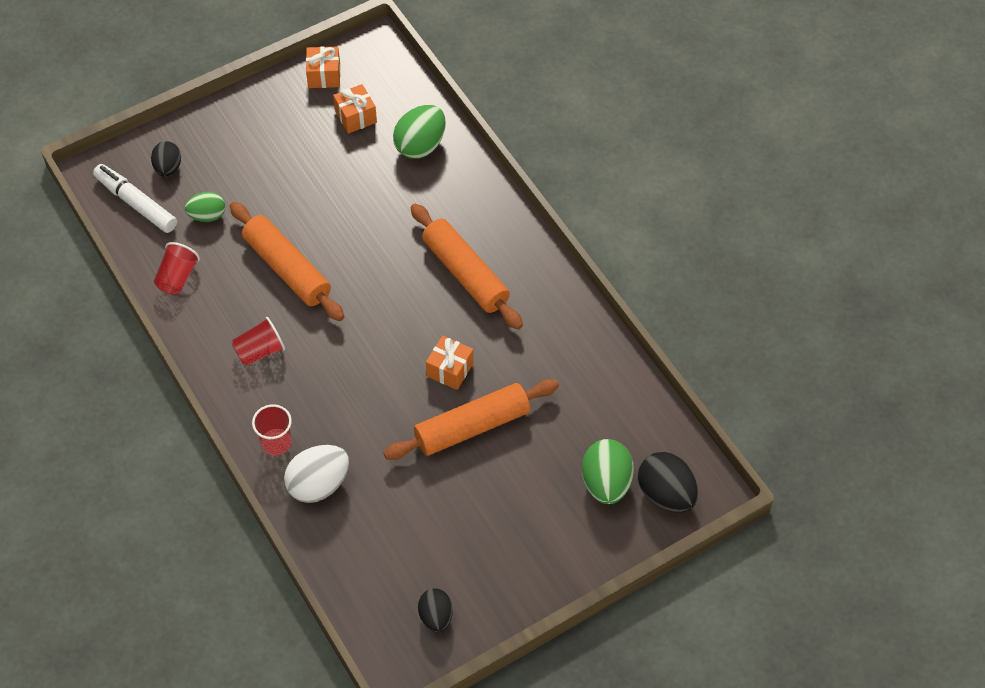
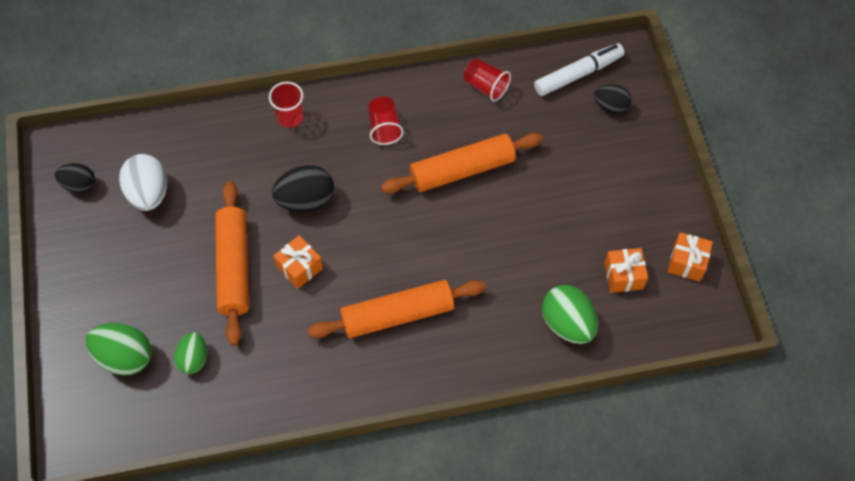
camera: 110 degrees right, 5 degrees up
green egg [185,191,225,222] -> green egg moved to [174,332,207,374]
white egg [284,445,349,503] -> white egg moved to [119,154,167,211]
black egg [638,452,698,512] -> black egg moved to [272,165,334,212]

